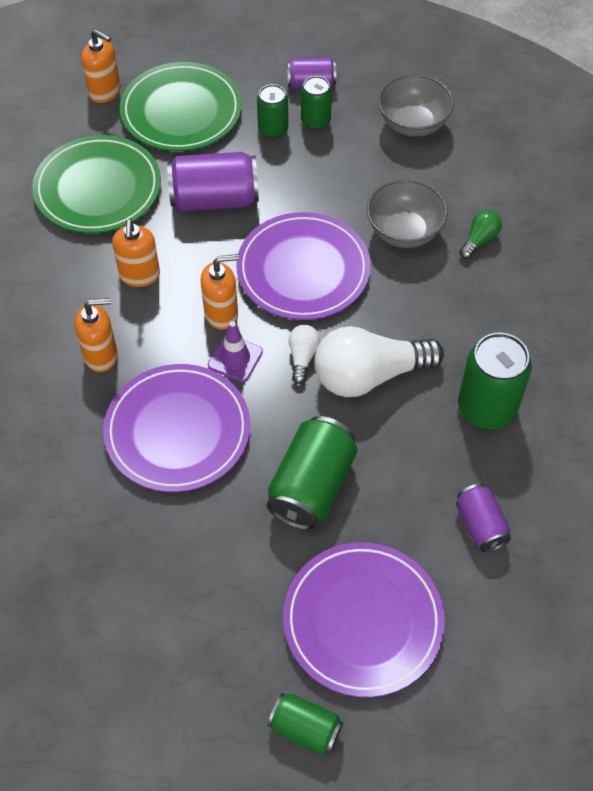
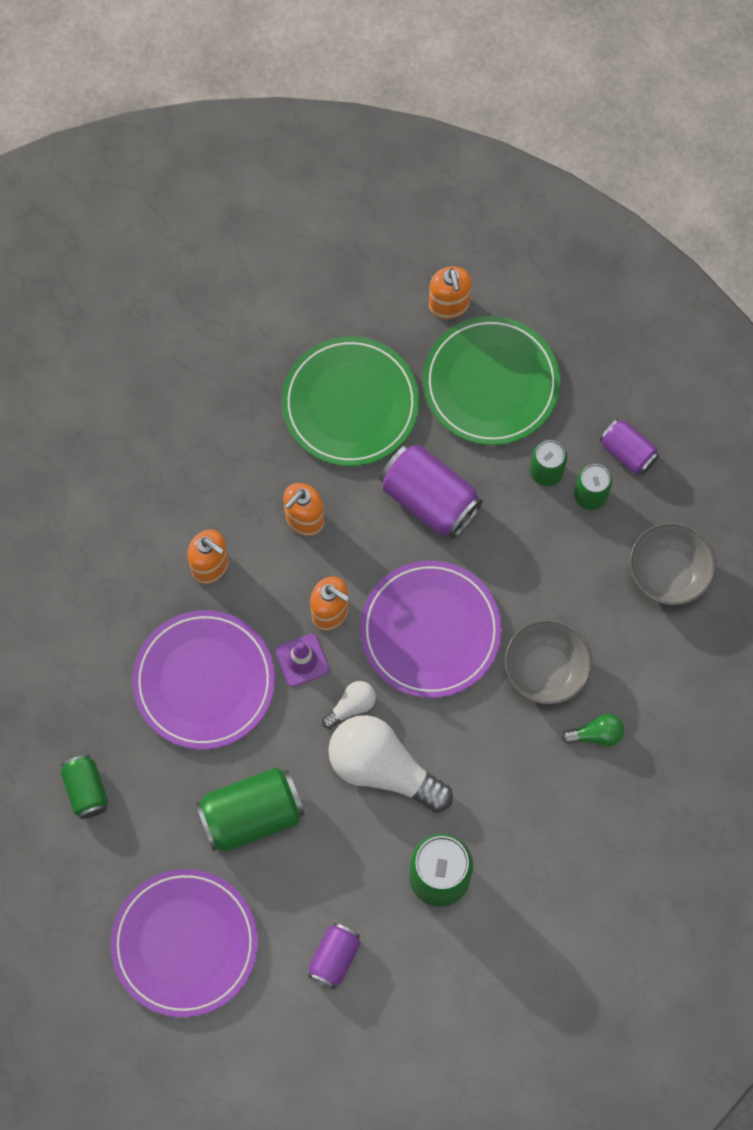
camera: 45 degrees right, 15 degrees up
green can [268,693,343,755] -> green can moved to [61,755,109,819]

